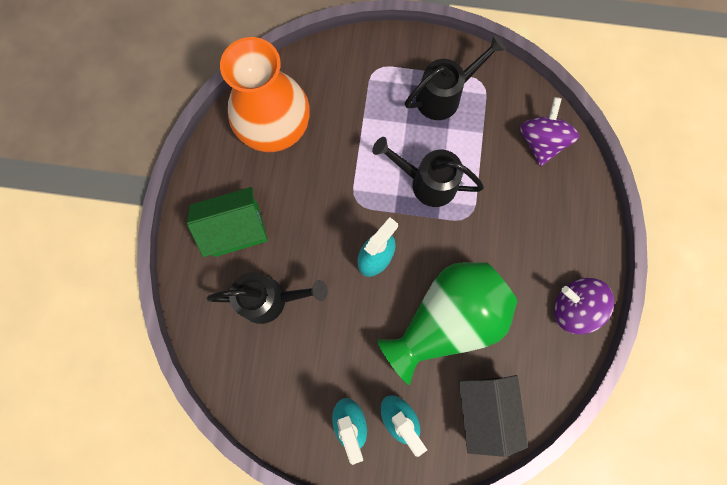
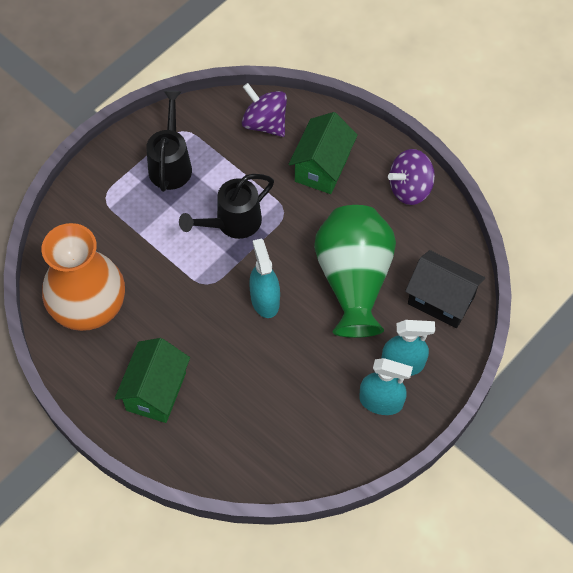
camera: 55 degrees left, 15 degrees down
black watering can [206,272,328,324] -> none
none -> green house [289,112,358,194]

